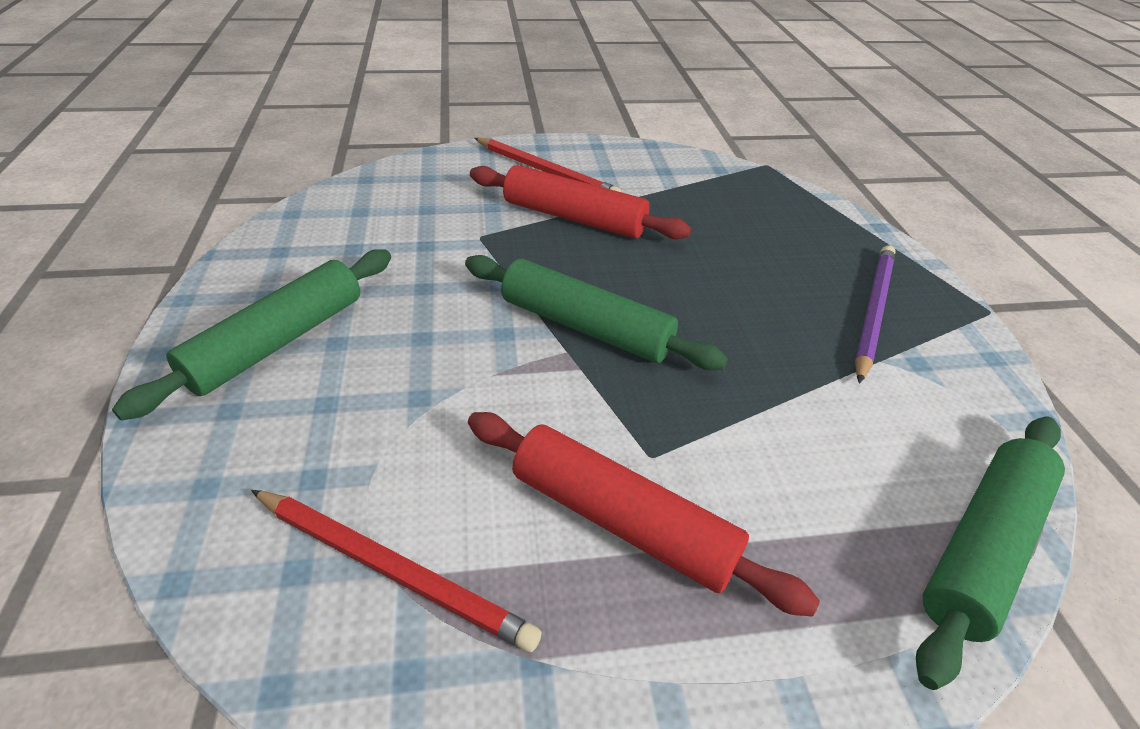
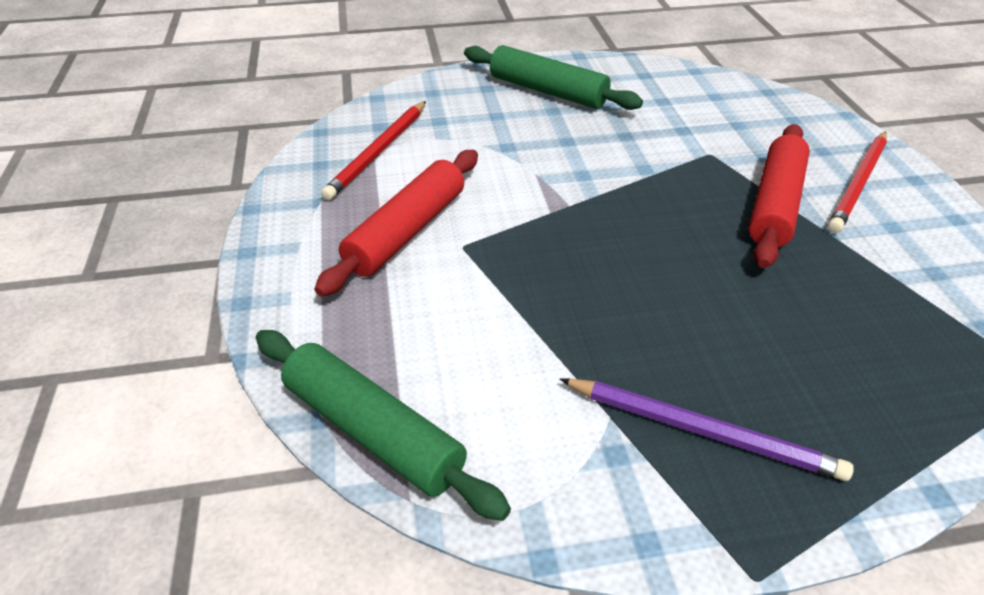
camera: 90 degrees right, 0 degrees up
green rolling pin [465,255,728,370] -> none

